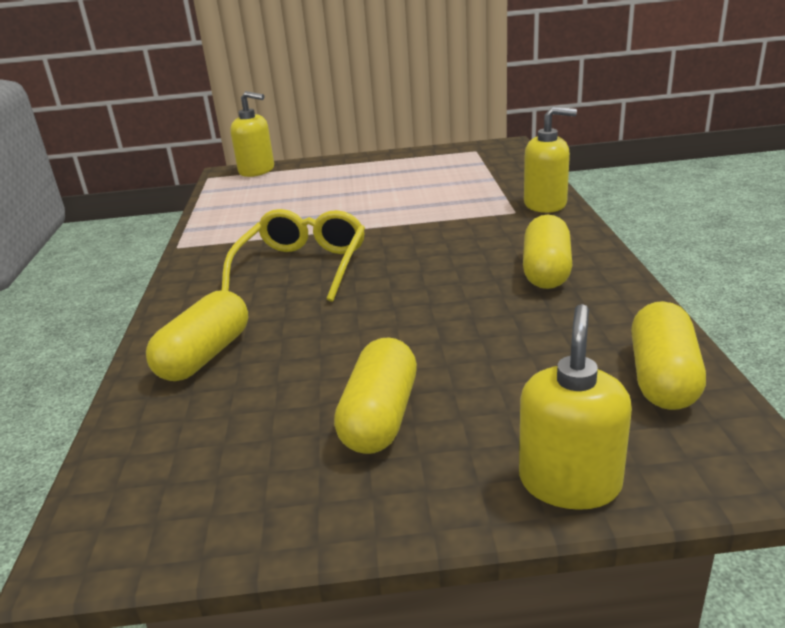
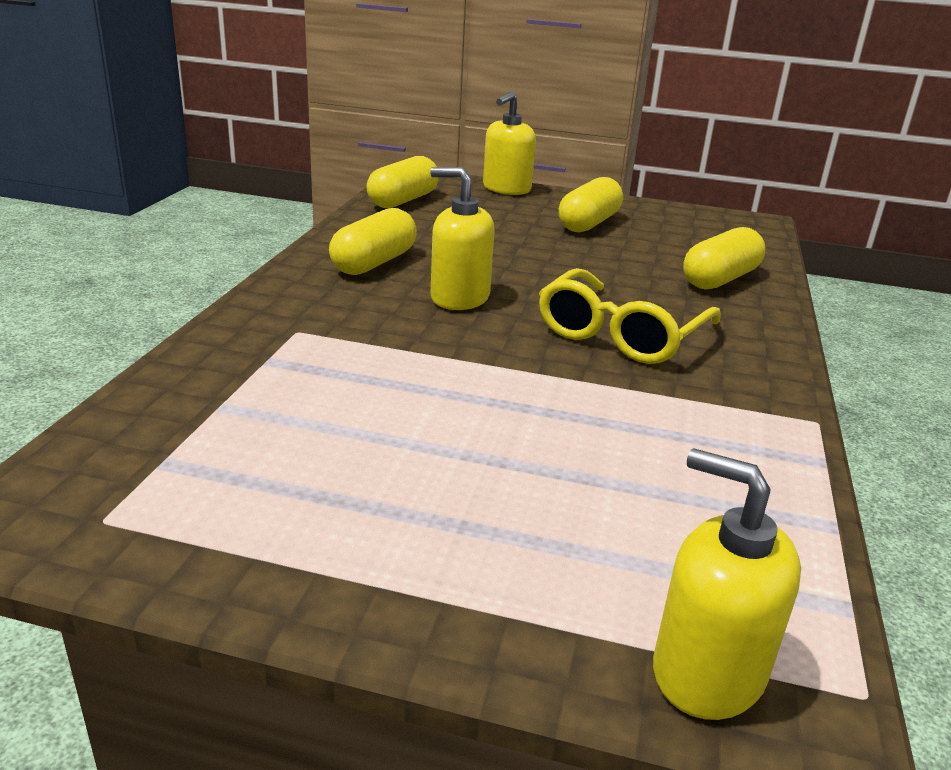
camera: 165 degrees left, 0 degrees up
yellow soap dispenser [524,107,577,213] -> yellow soap dispenser moved to [430,167,495,310]

